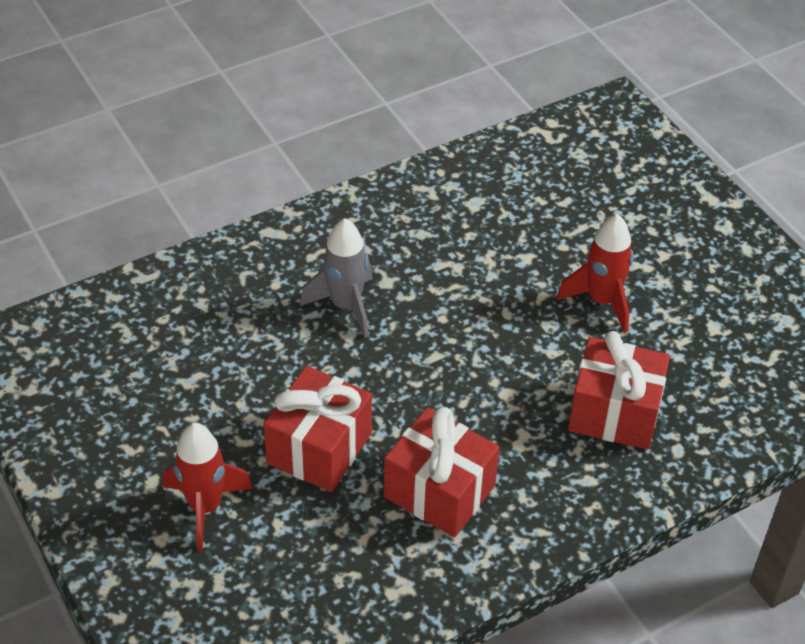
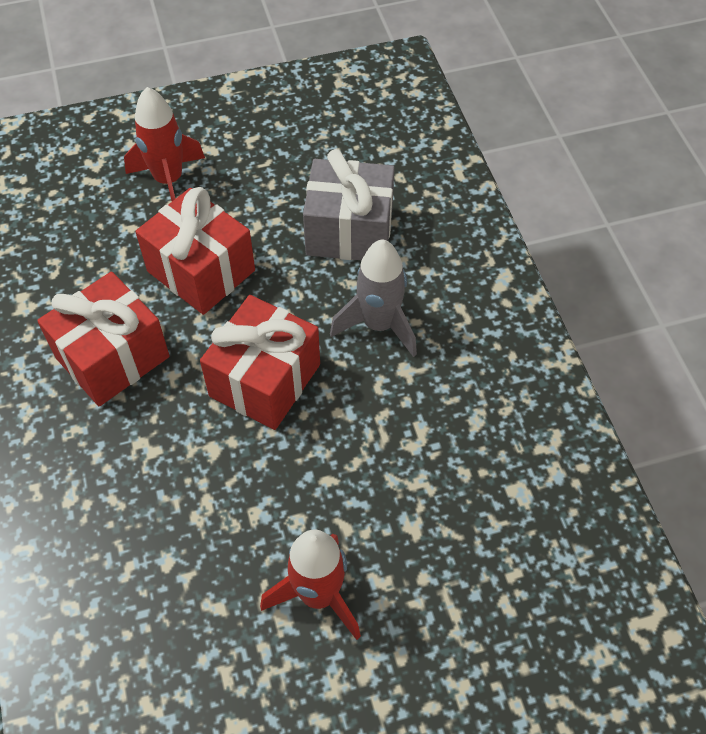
camera: 105 degrees right, 10 degrees up
red gift [568,331,670,449] -> red gift moved to [200,295,320,430]
none -> grey gift [303,149,395,260]

